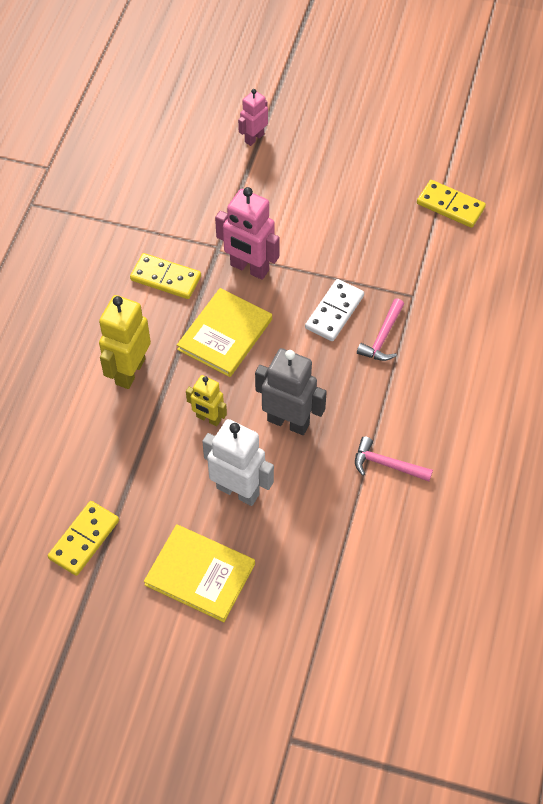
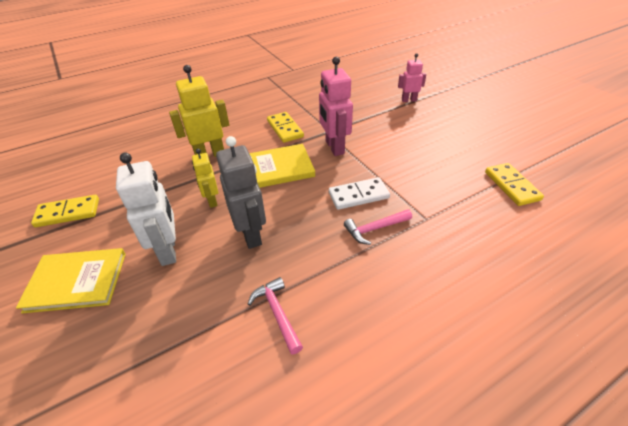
camera: 45 degrees right, 15 degrees down
yellow book [144,524,255,622] -> yellow book turned 75 degrees counterclockwise [16,248,126,314]

